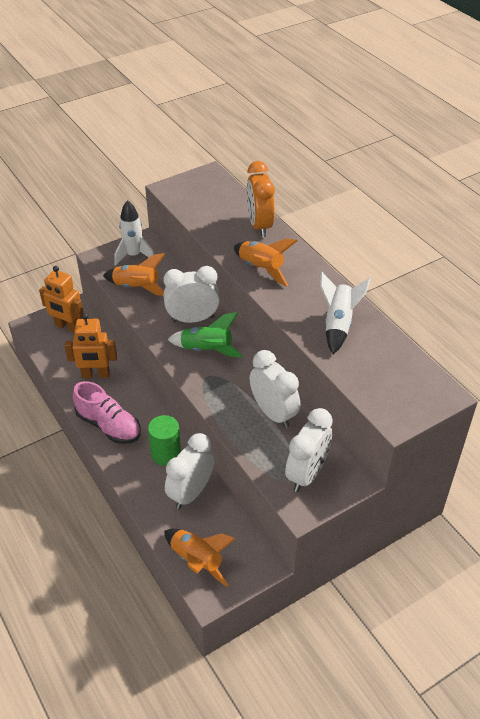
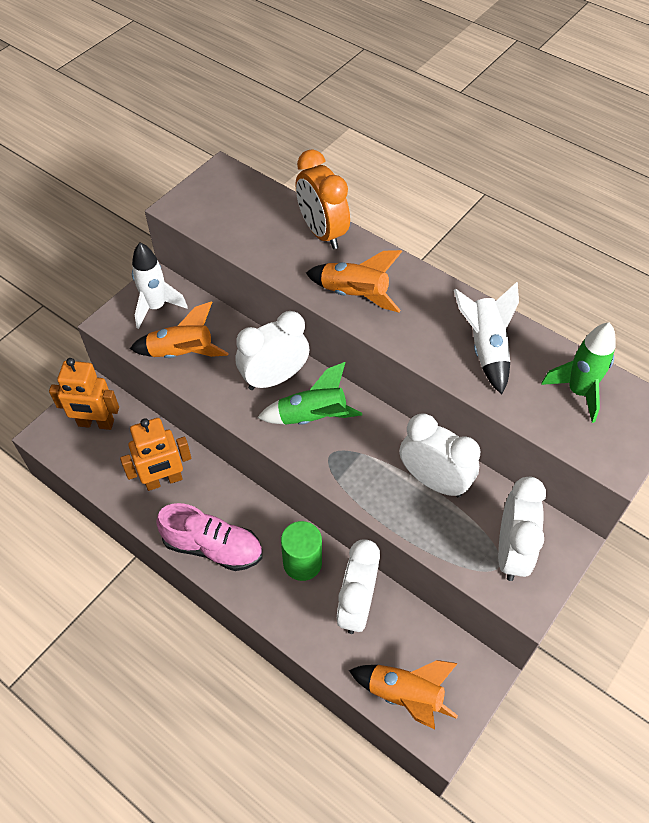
camera: 20 degrees left, 10 degrees up
none -> green rocket [541,322,616,423]

